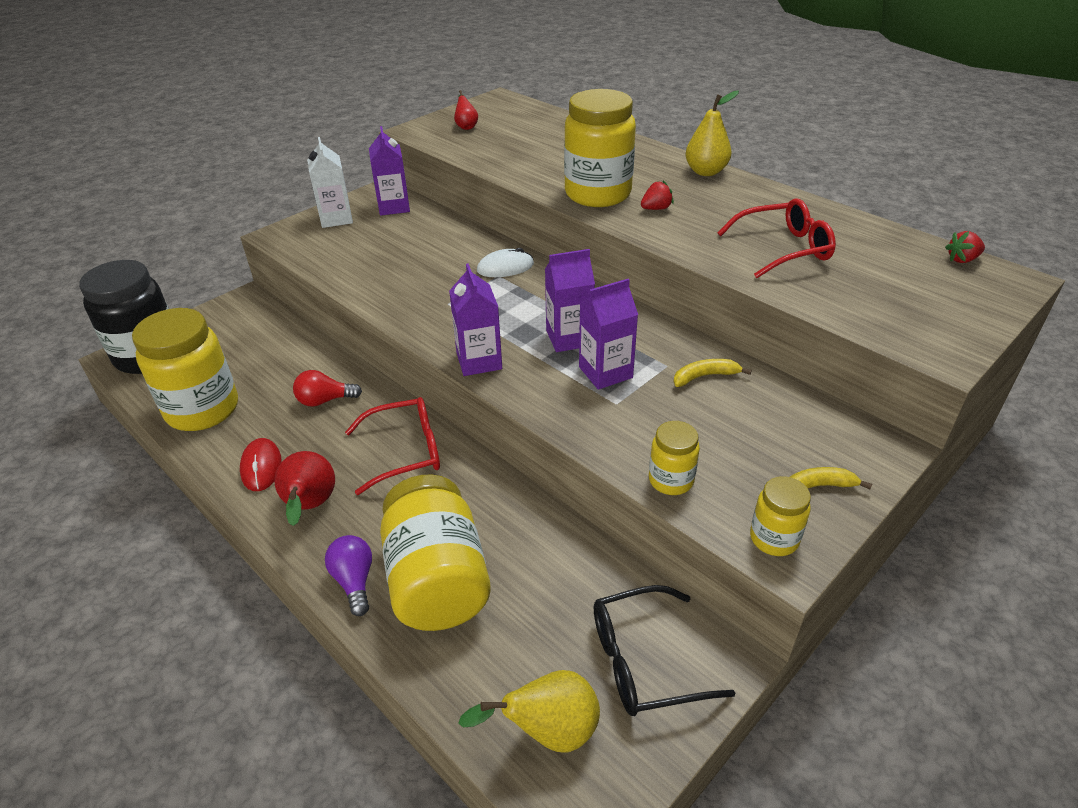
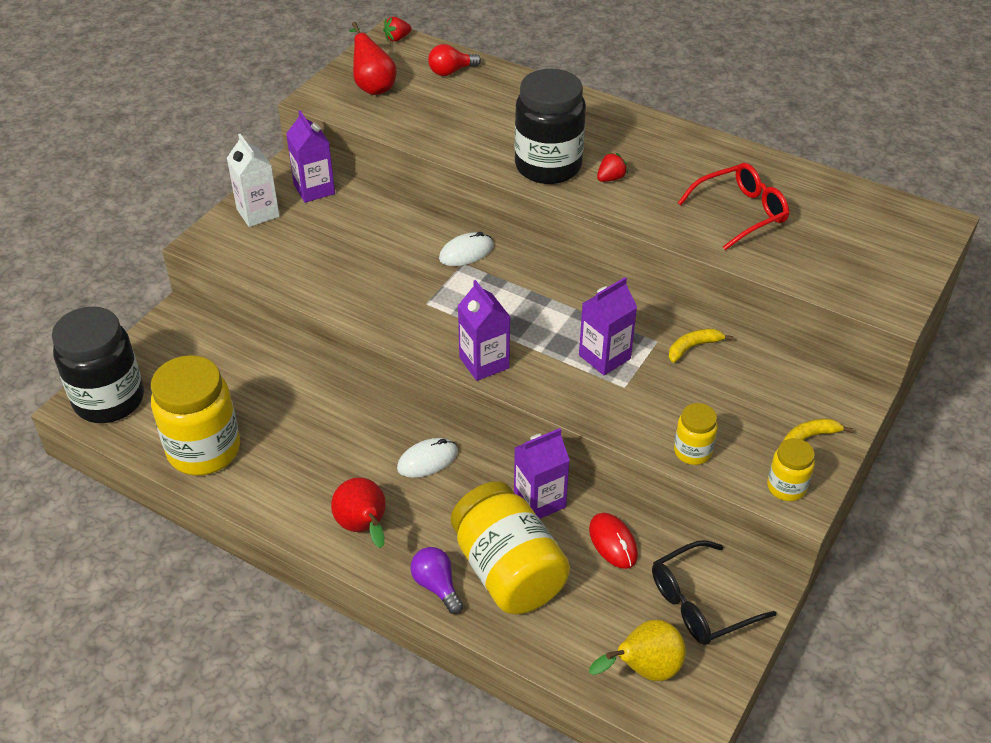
camera: 15 degrees left, 5 degrees up
red mouse [240,438,282,491] -> red mouse moved to [589,513,638,569]
red light bulb [293,370,362,407] -> red light bulb moved to [428,44,481,76]
red glasses [345,397,440,495] -> white mouse [397,438,458,478]
red pear [454,90,478,130] -> red pear [349,22,397,95], size x1.66
purple carton [545,249,595,352] -> purple carton moved to [514,428,570,519]
yellow jar [564,89,636,207] -> black jar [515,69,586,184]
yellow pear [685,91,739,176] -> none
red strawberry [945,231,985,263] -> red strawberry moved to [383,17,411,42]

